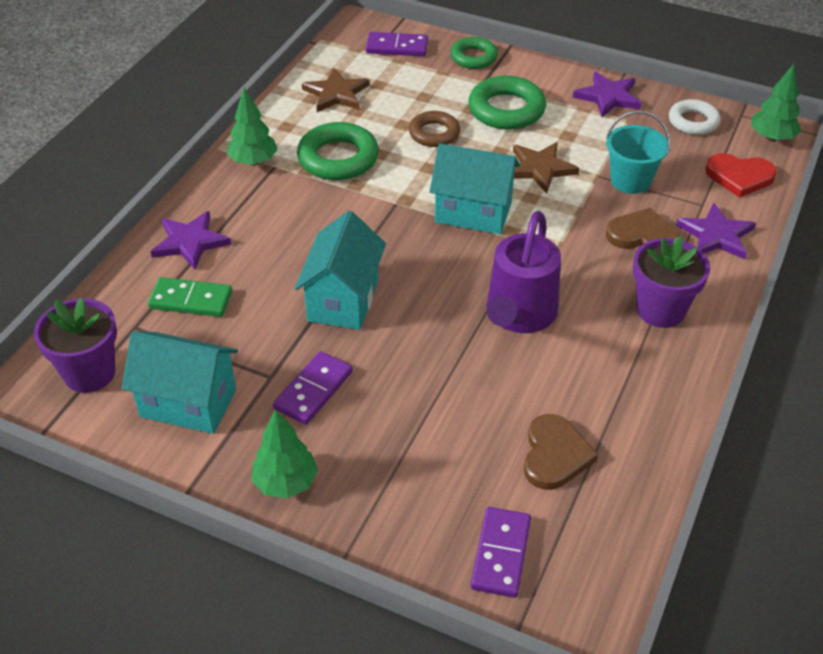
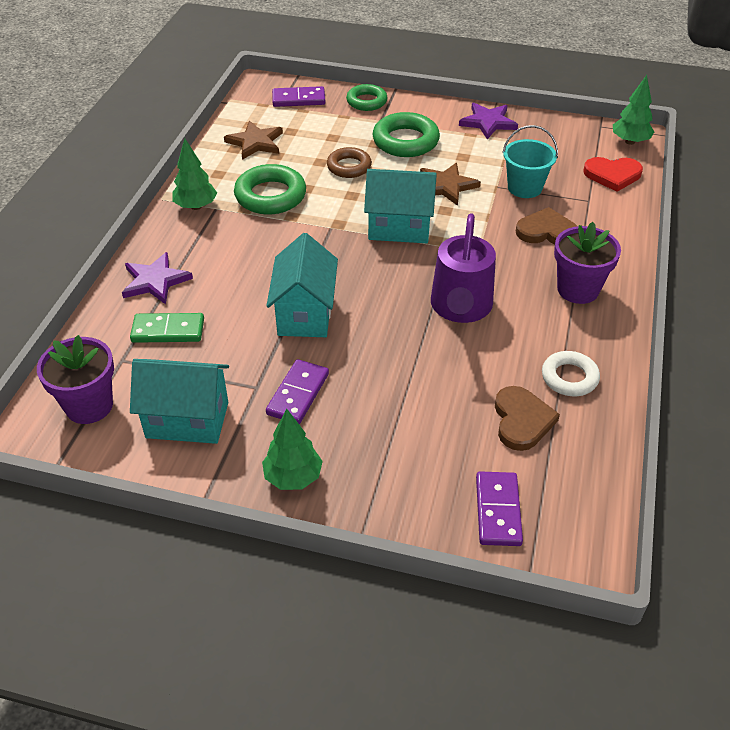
camera: 10 degrees left, 0 degrees up
white ring [669,99,720,135] -> white ring moved to [542,351,600,396]
purple star [676,203,756,259] -> none

